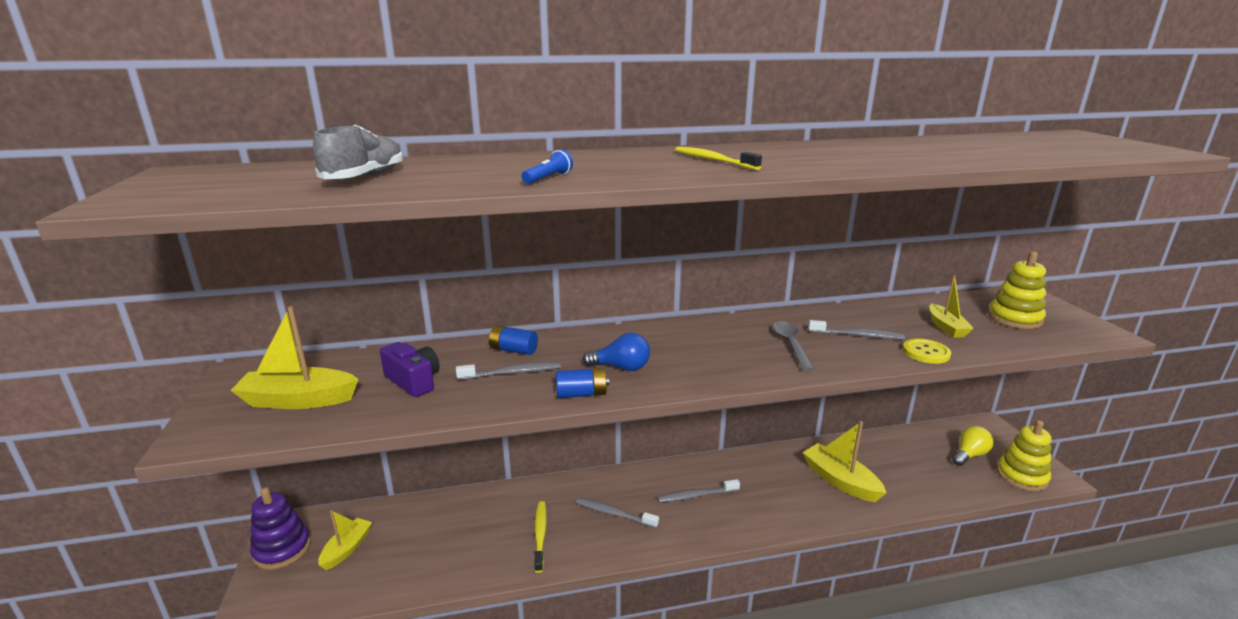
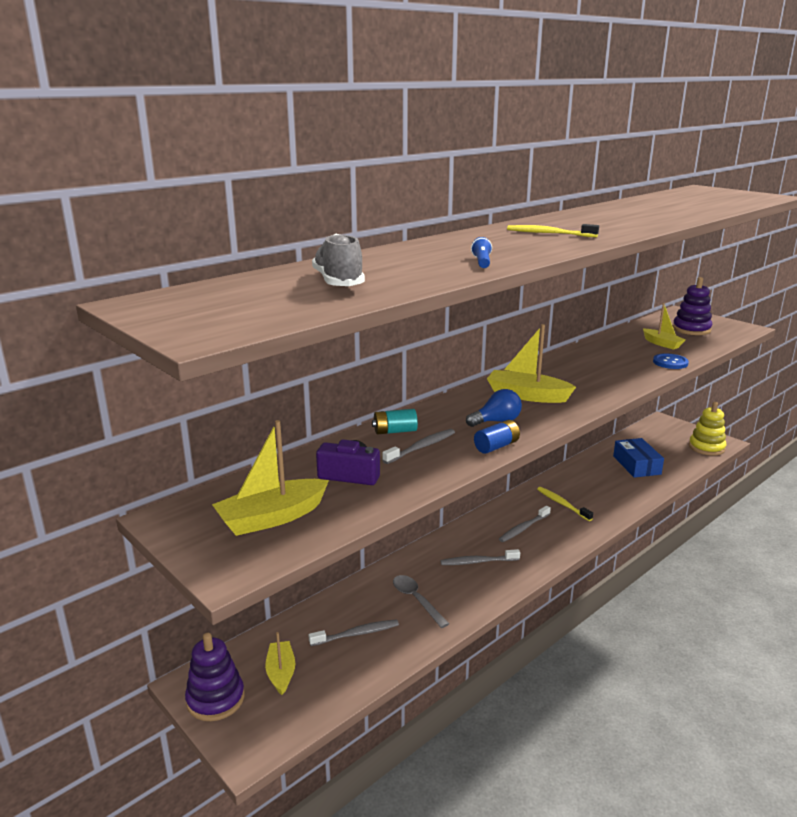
camera: 30 degrees left, 0 degrees up
blue battery [489,325,538,355] -> turquoise battery [372,409,418,435]
yellow toothbrush [534,501,547,573] -> yellow toothbrush moved to [537,487,593,521]
grey spoon [772,321,814,371] -> grey spoon moved to [393,575,449,628]
yellow boat [802,421,887,502] -> yellow boat moved to [487,324,576,403]
grey toothbrush [808,320,905,340] -> grey toothbrush moved to [308,619,399,646]
yellow button [903,338,951,364] -> blue button [653,353,689,369]
yellow light bulb [952,426,994,466] -> none
yellow stacking toy [988,252,1046,329] -> purple stacking toy [673,277,712,335]
none -> blue box [613,438,664,478]

